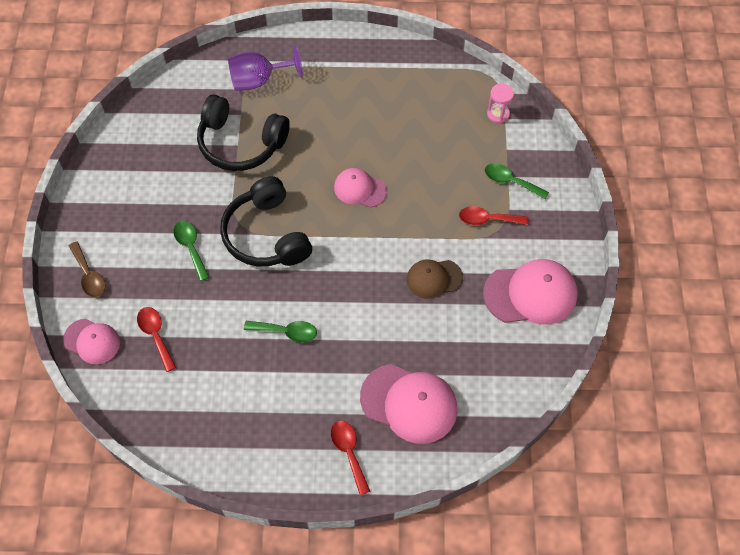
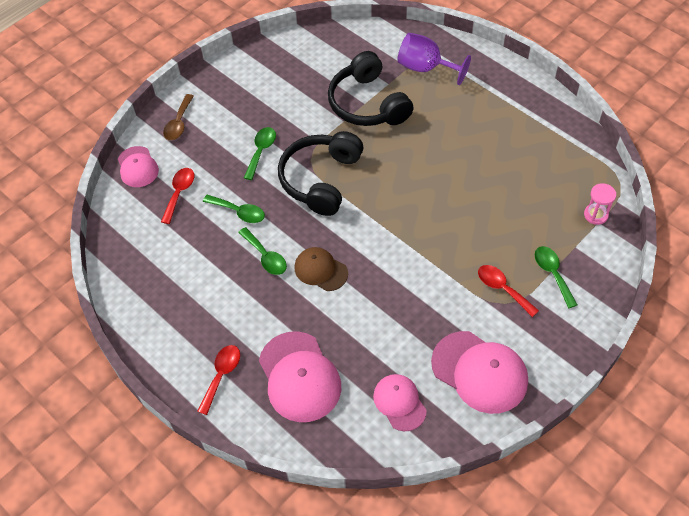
camera: 45 degrees right, 5 degrees down
pink cap [334,168,387,208] -> pink cap moved to [373,374,427,431]
brown cap [407,259,463,299] -> brown cap moved to [294,247,348,291]
none -> green spoon [203,195,265,223]

